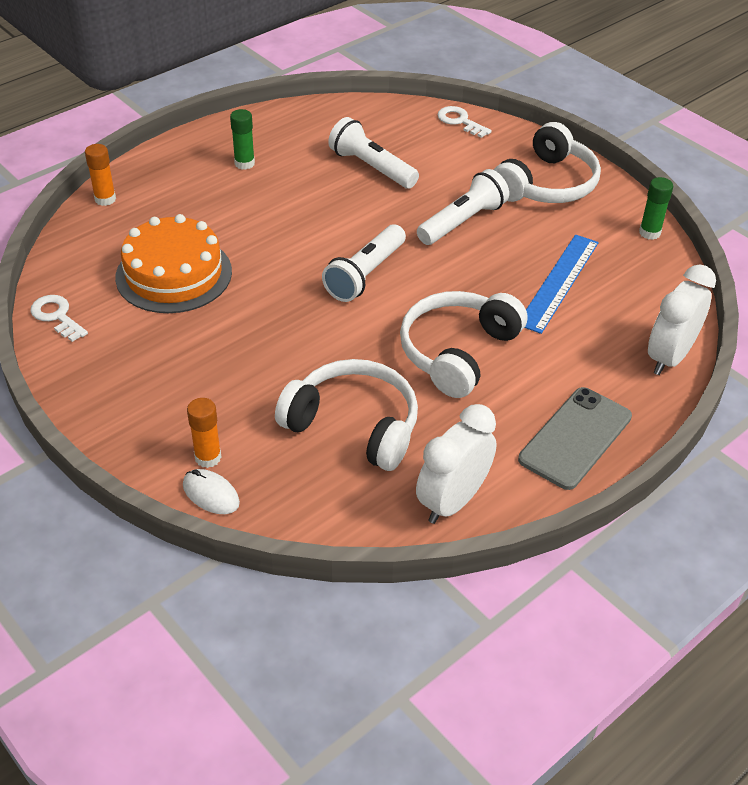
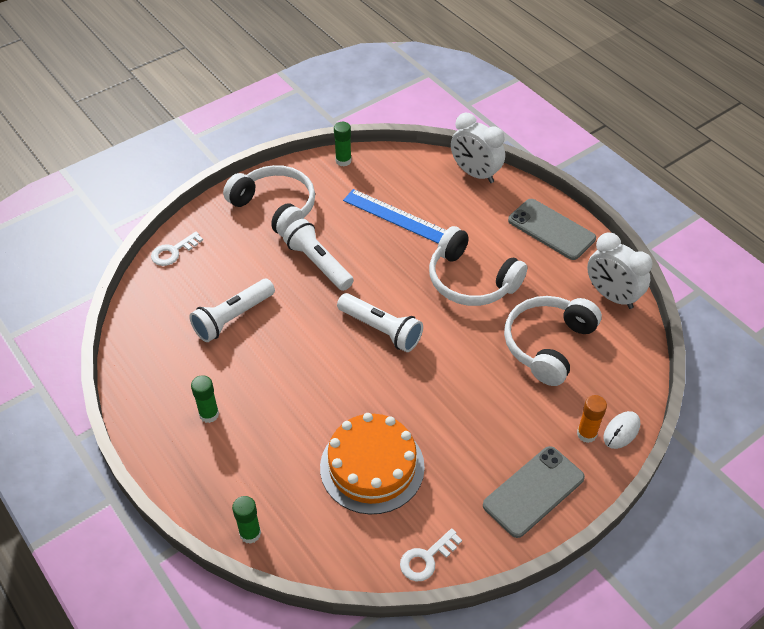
camera: 85 degrees left, 5 degrees up
orange glue stick [85,144,116,206] -> green glue stick [232,496,261,544]
none -> grey phone [483,446,585,538]

